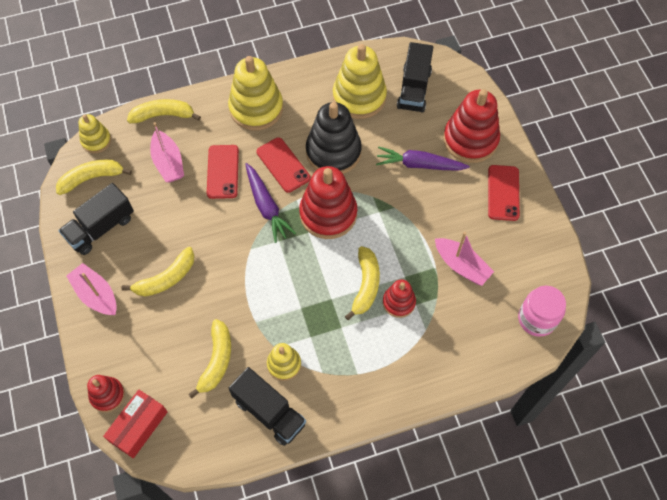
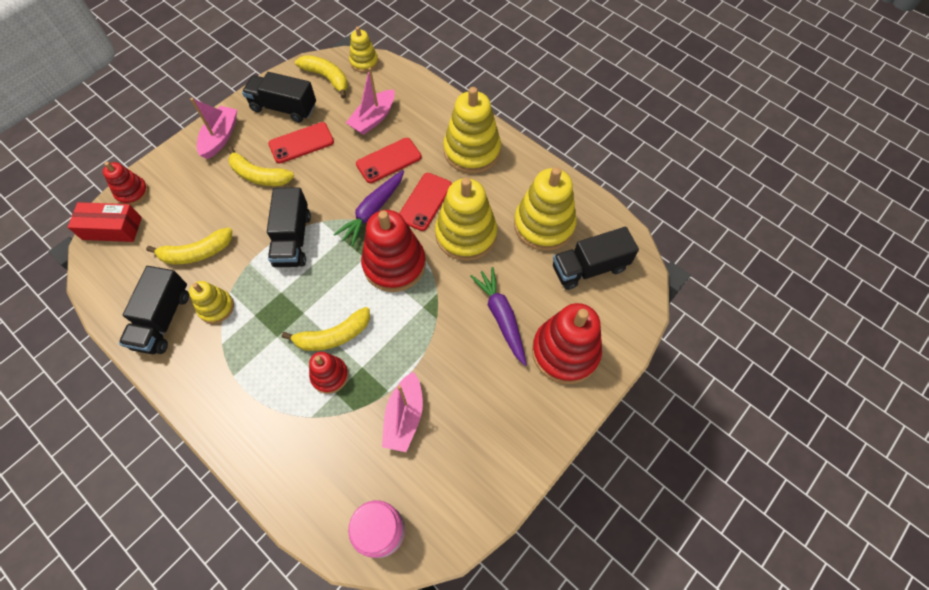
camera: 60 degrees right, 0 degrees up
yellow banana [127,99,201,123] -> none
black stacking toy [306,102,362,174] -> yellow stacking toy [435,178,497,261]
red phone [488,165,520,221] -> red phone moved to [268,122,334,163]
none -> black truck [267,187,311,267]

